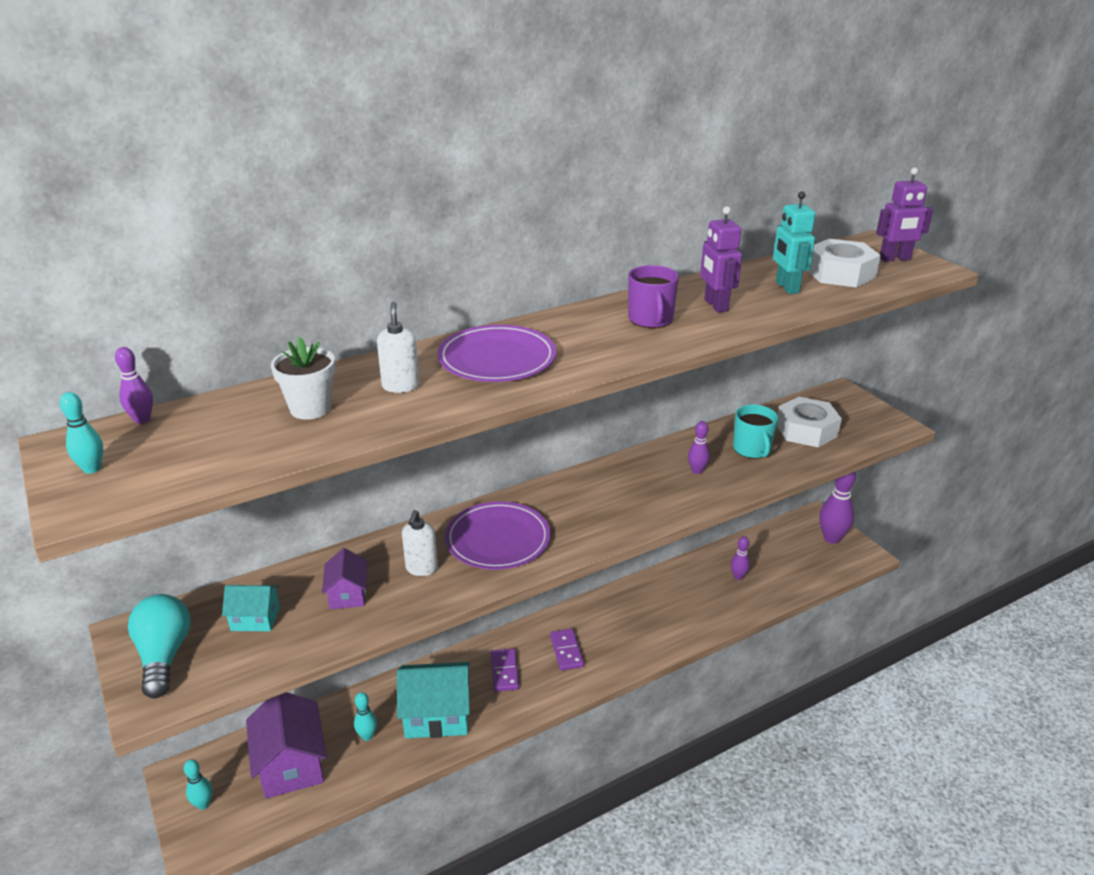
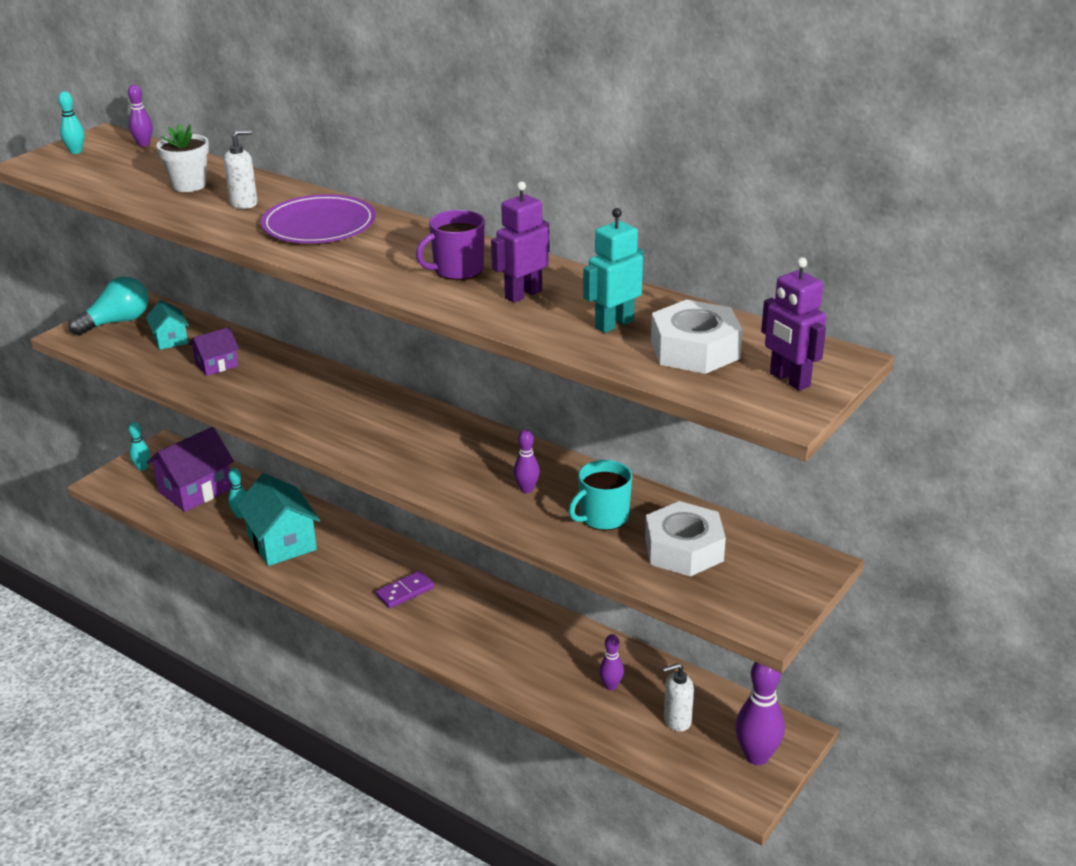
camera: 65 degrees right, 0 degrees up
white soap dispenser [402,510,438,576] -> white soap dispenser moved to [662,663,694,732]
purple plate [445,501,550,570] -> none
purple domino [491,649,519,692] -> none

